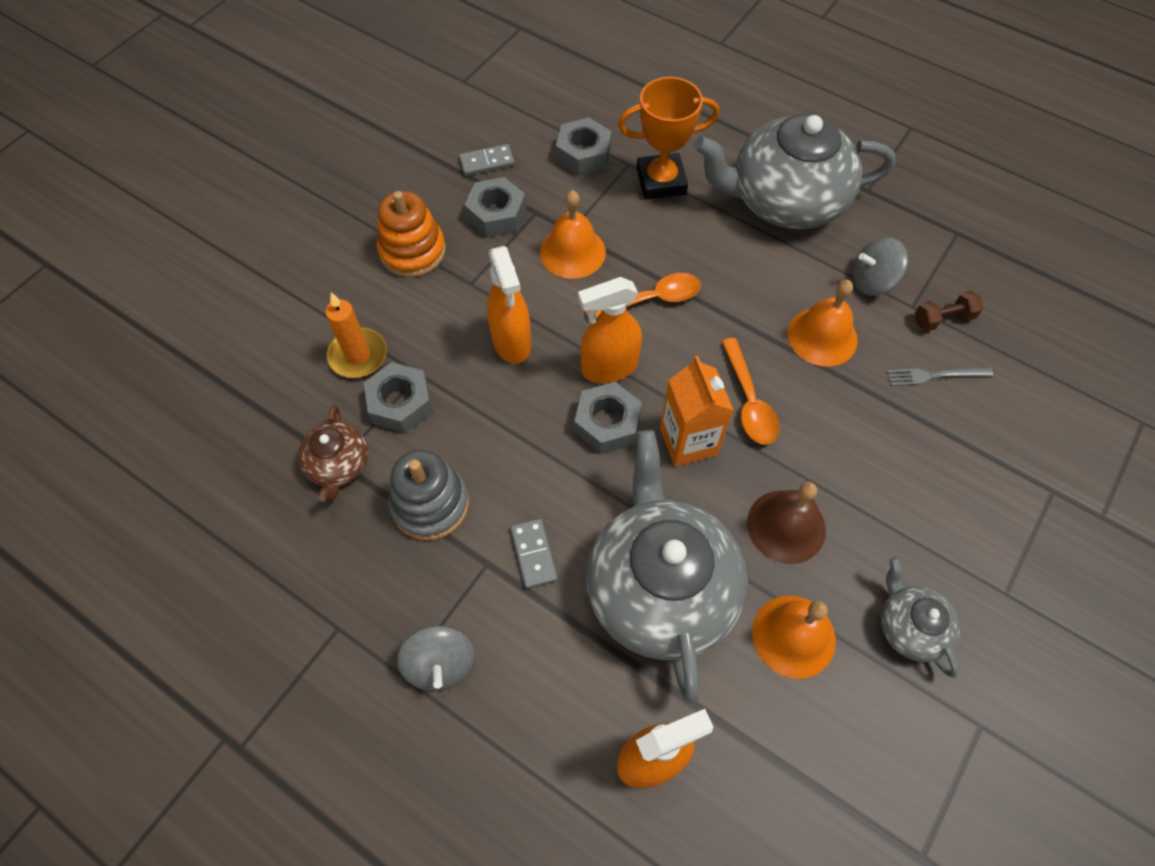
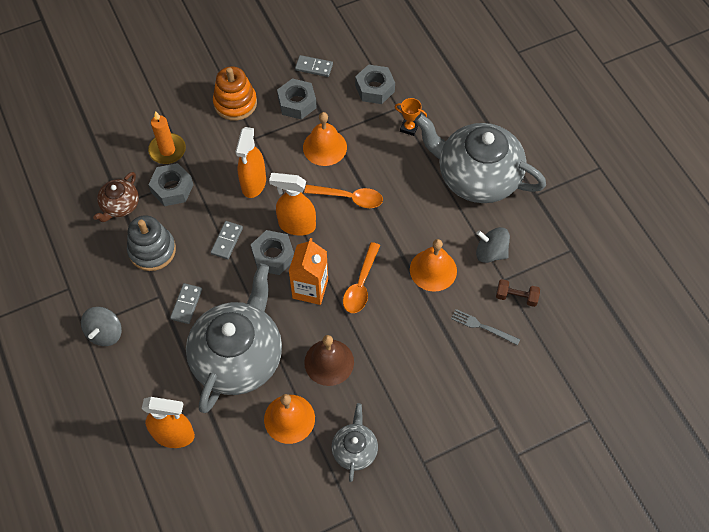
camera: 30 degrees right, 0 degrees up
orange trophy [618,77,719,200] -> orange trophy [395,98,427,136], size x0.51
none -> grey domino [211,221,243,259]

